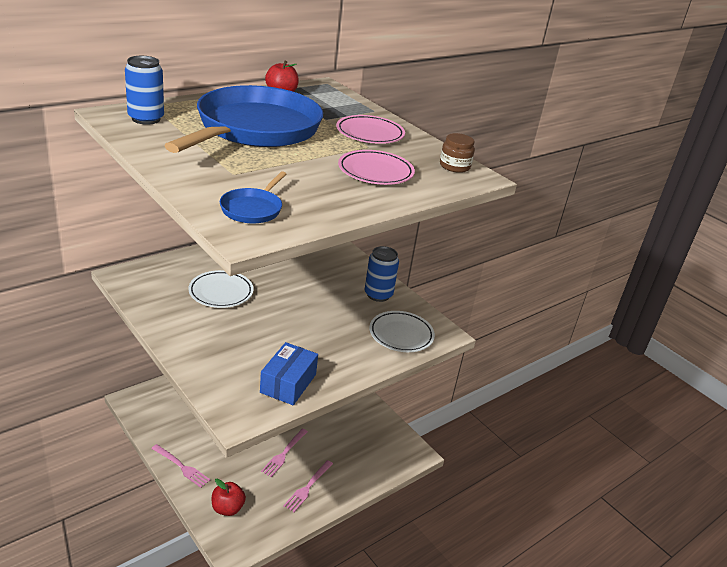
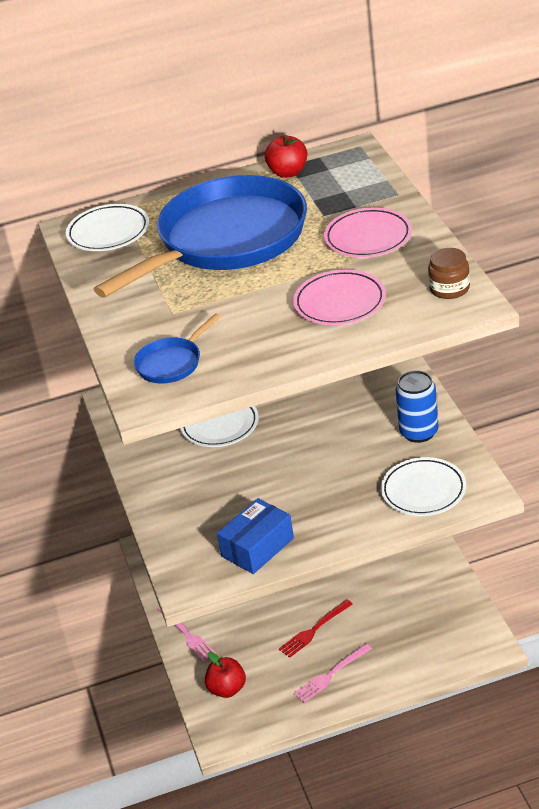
camera: 30 degrees right, 5 degrees up
blue can [125,56,164,125] -> white plate [66,204,149,251]
pink fork [261,428,308,477] -> red fork [279,599,353,658]

